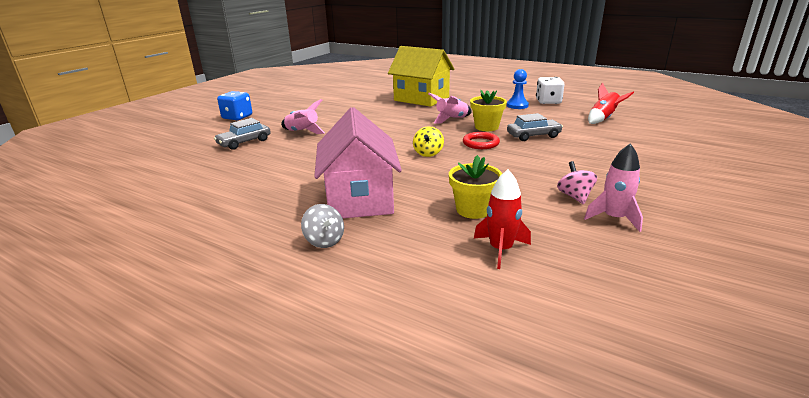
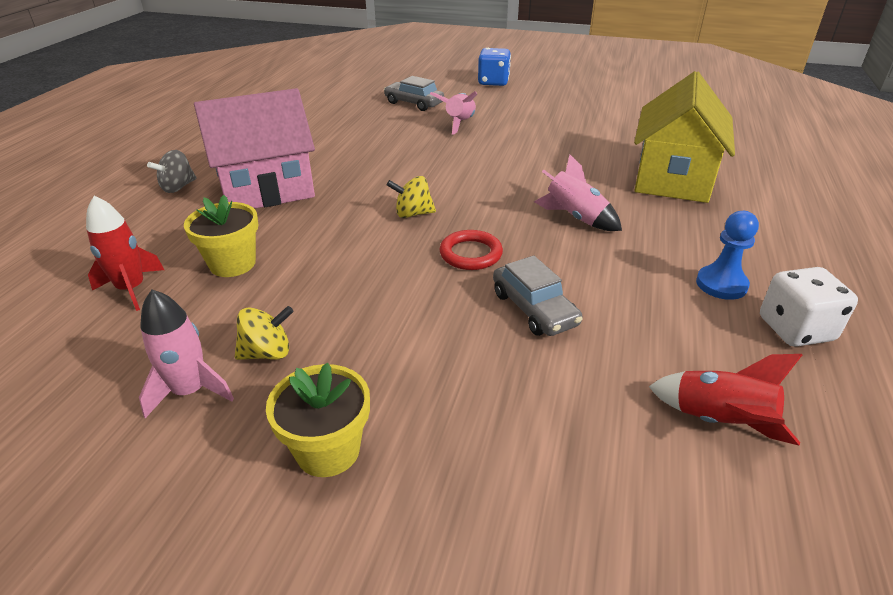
camera: 75 degrees right, 10 degrees up
yellow flower pot [470,90,507,131] -> yellow flower pot moved to [266,363,370,477]
pink spinning top [557,161,597,204] -> yellow spinning top [235,306,294,360]

